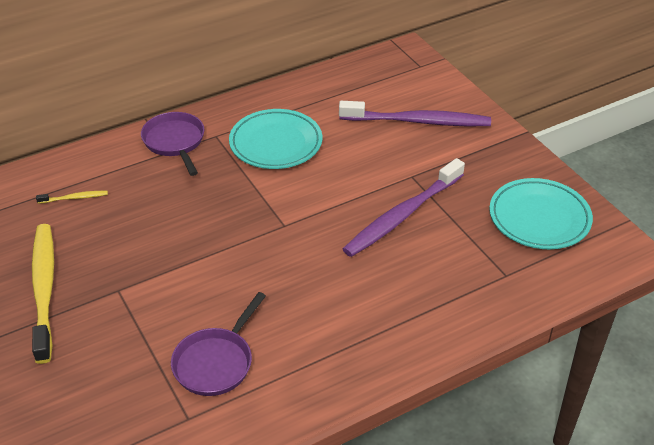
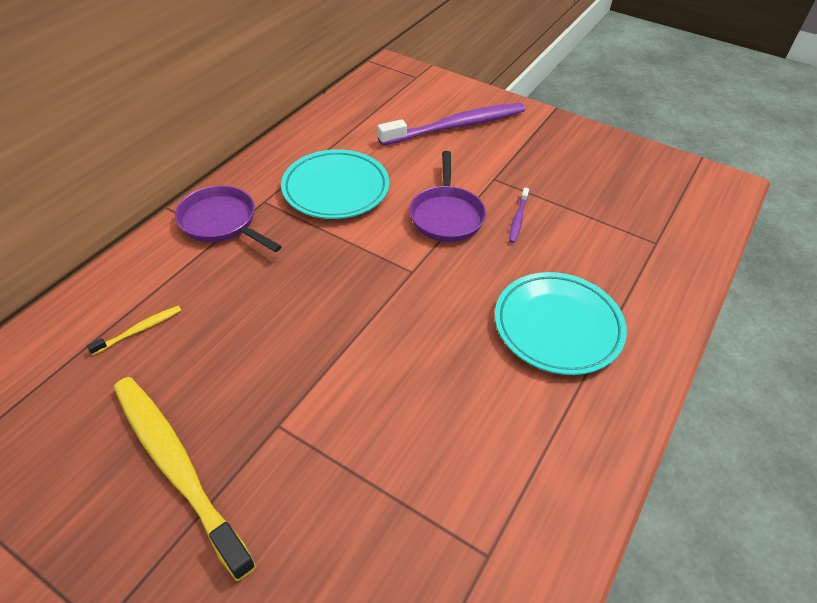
camera: 30 degrees left, 5 degrees up
purple pan [171,292,266,396] -> purple pan moved to [409,151,486,242]
purple toothbrush [343,158,465,257] -> purple toothbrush [509,187,529,243], size x0.42
turquoise plate [489,178,593,249] -> turquoise plate moved to [495,272,627,375]

